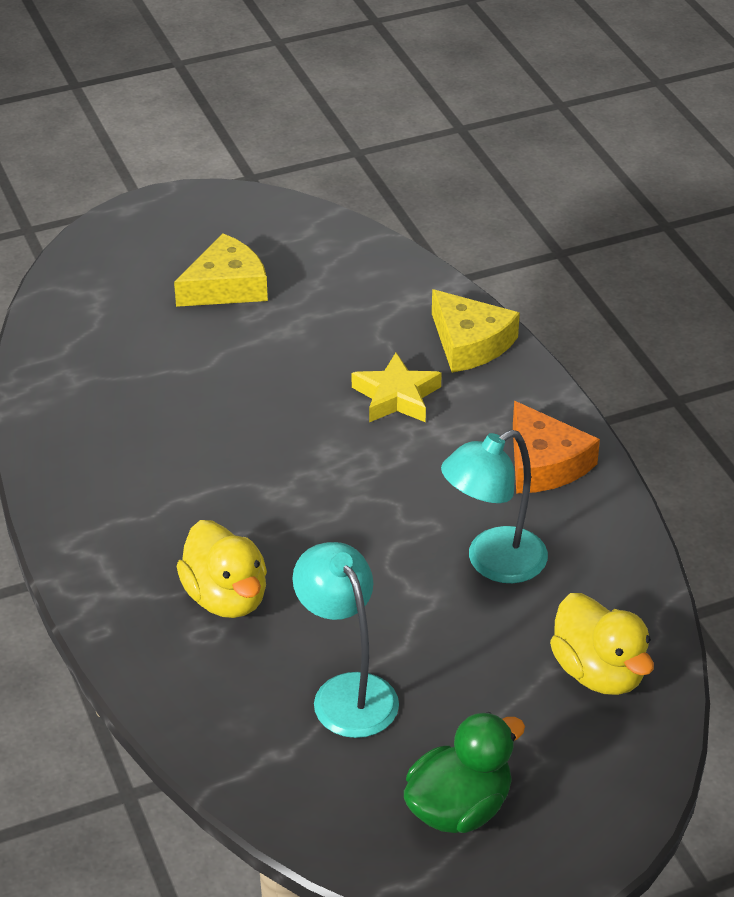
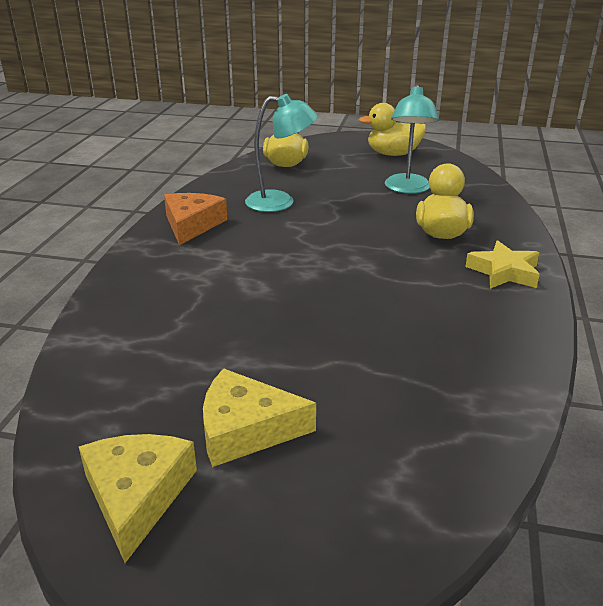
camera: 145 degrees left, 10 degrees down
yellow star [352,353,442,422] -> yellow star moved to [465,240,540,289]
green duck [404,712,525,833] -> yellow duck [359,103,426,156]
yellow cheese [432,289,520,373] -> yellow cheese moved to [79,434,197,563]

